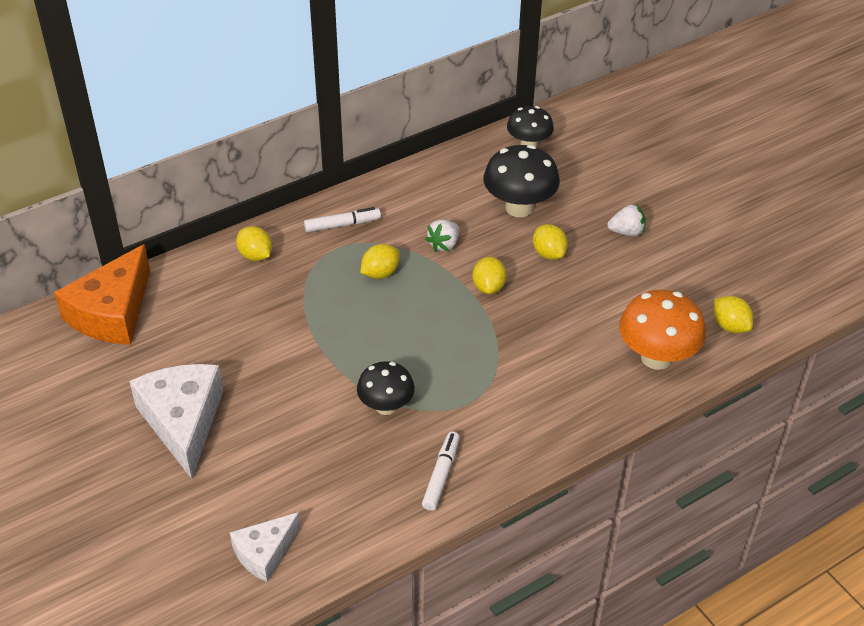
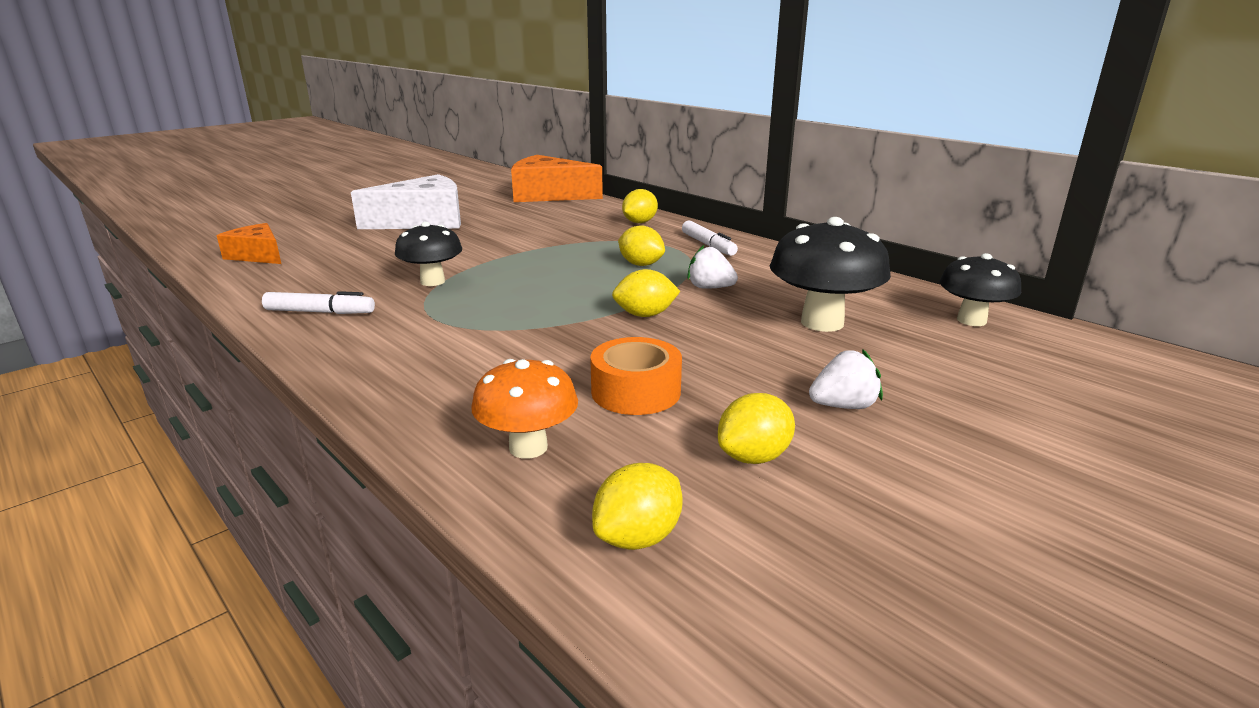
camera: 80 degrees right, 20 degrees down
white cheese [230,512,301,582] -> orange cheese [217,223,281,264]
yellow lemon [533,224,568,260] -> yellow lemon moved to [718,393,795,464]
white strawberry [607,204,646,236] -> white strawberry turned 90 degrees counterclockwise [809,349,883,409]
orange mushroom [619,290,706,370] -> orange mushroom [471,359,578,459], size x0.65
none -> orange tape [590,337,682,415]

